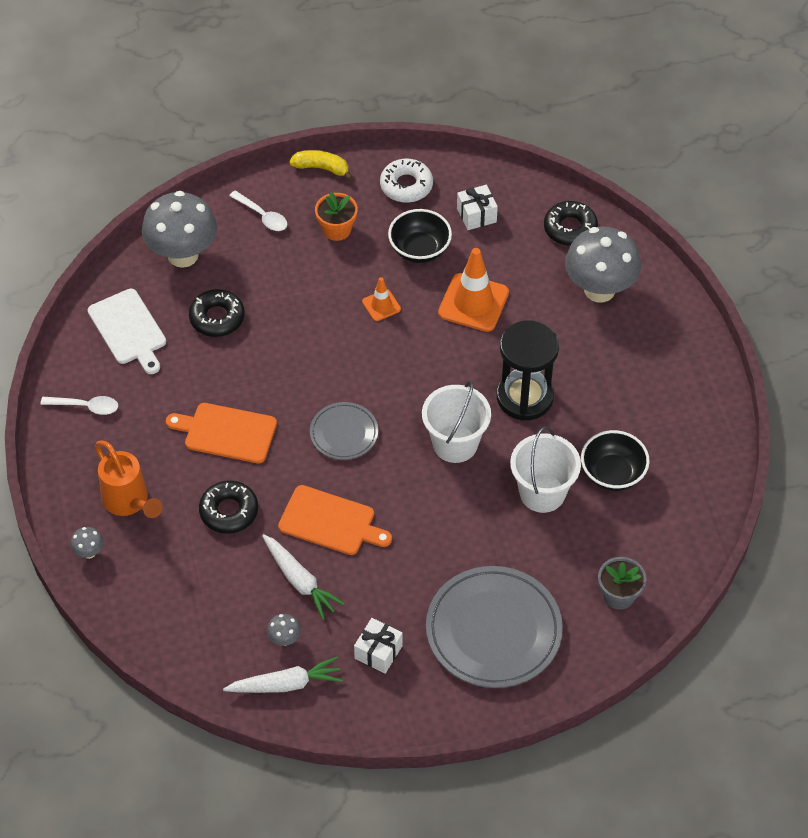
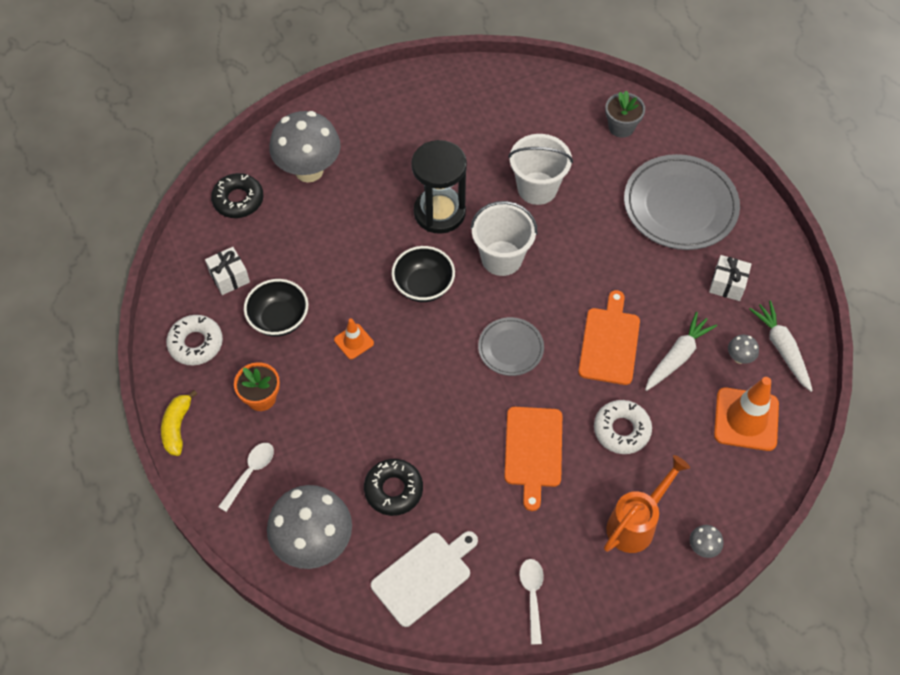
camera: 100 degrees left, 5 degrees up
black donut [199,480,258,534] -> white donut [594,400,652,454]
orange traffic cone [438,248,509,332] -> orange traffic cone moved to [714,377,779,451]
black bowl [581,430,650,491] -> black bowl moved to [392,246,455,302]

